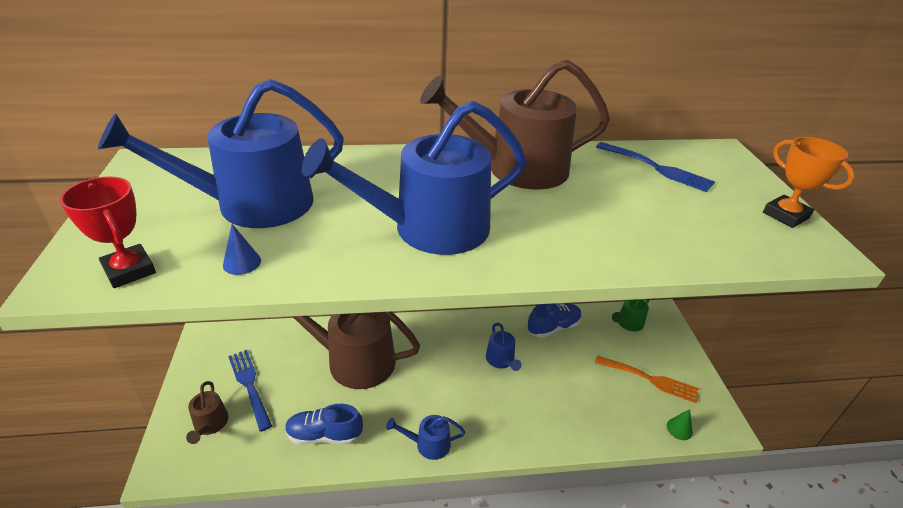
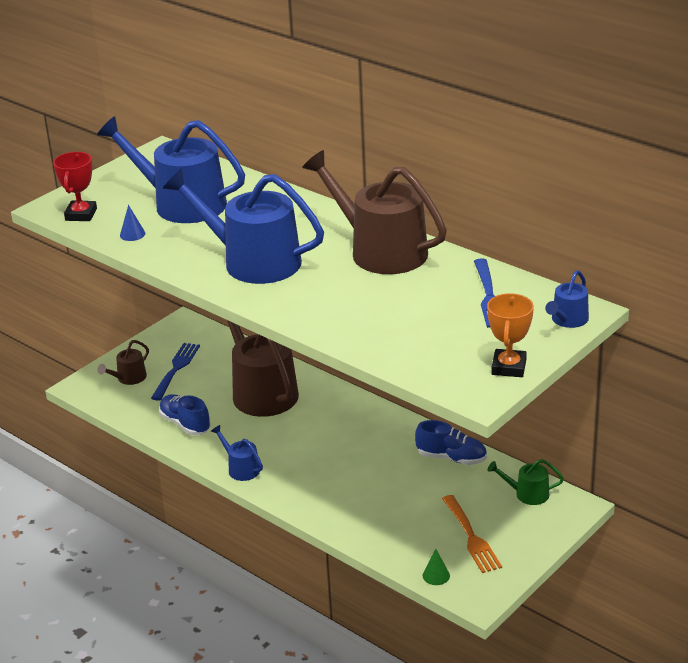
camera: 50 degrees right, 5 degrees down
blue watering can [486,323,522,371] -> blue watering can moved to [545,270,589,328]

